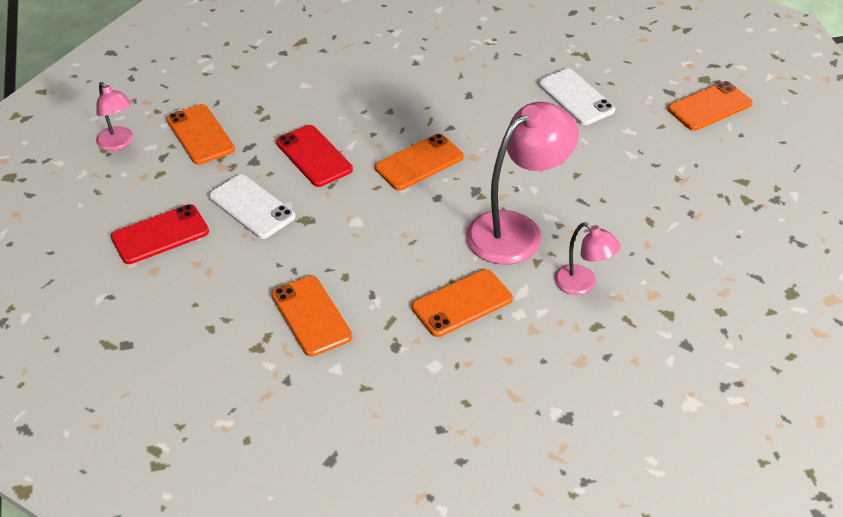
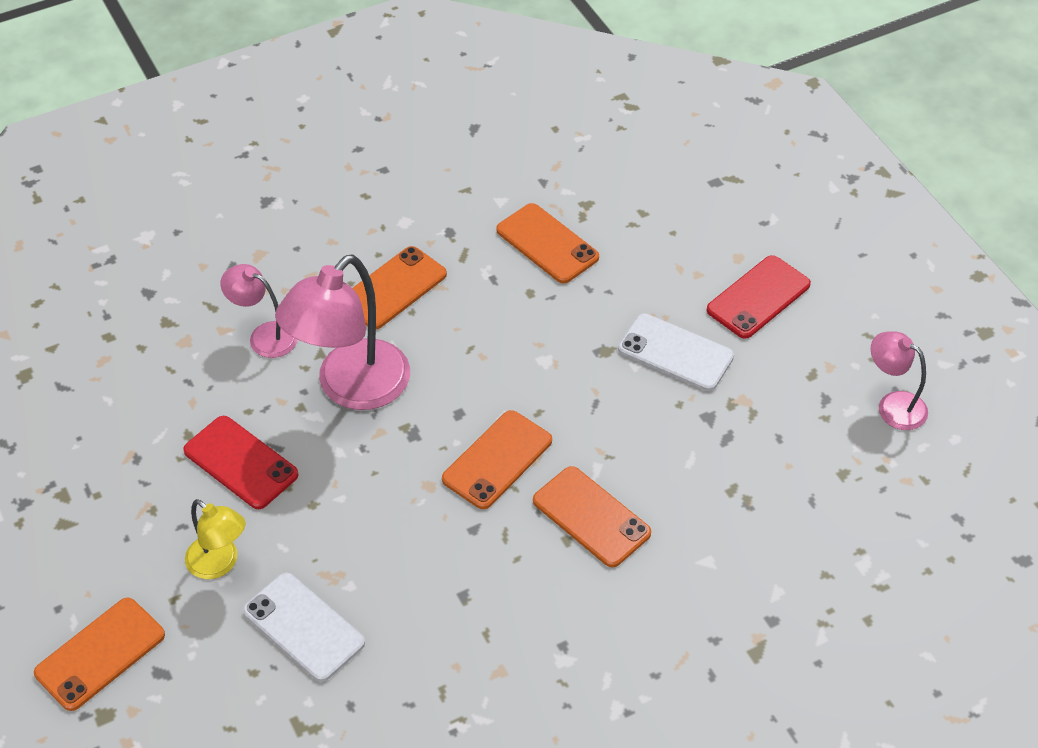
camera: 165 degrees right, 5 degrees up
orange phone [166,104,235,165] -> orange phone moved to [533,466,651,567]
red phone [276,125,353,187] -> red phone moved to [183,416,299,509]
none -> yellow lamp [185,499,245,579]

